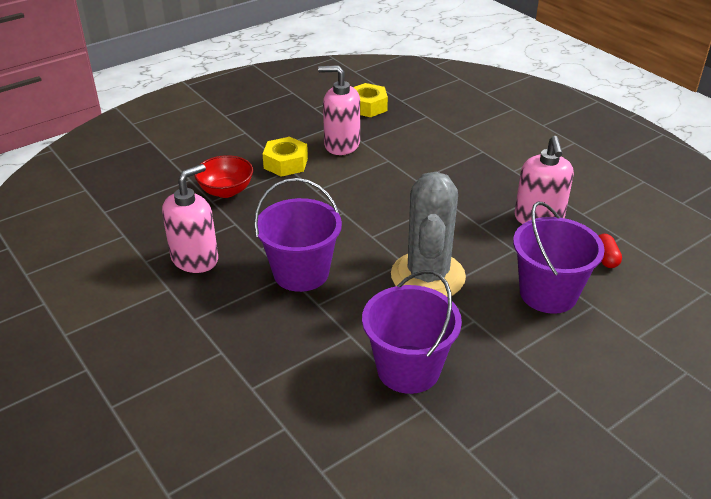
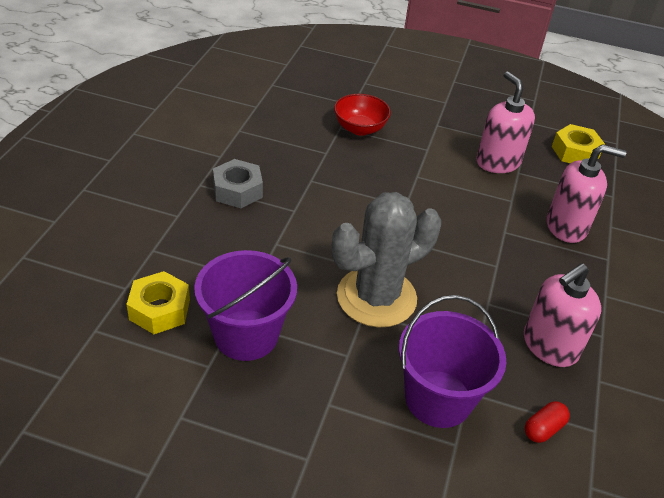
camera: 50 degrees right, 5 degrees up
pink soap dispenser [162,164,218,273] -> pink soap dispenser moved to [547,144,627,243]
purple bucket [254,178,342,292] -> none
yellow nut [263,137,308,177] -> yellow nut moved to [126,271,190,334]
none -> grey nut [213,159,263,208]

